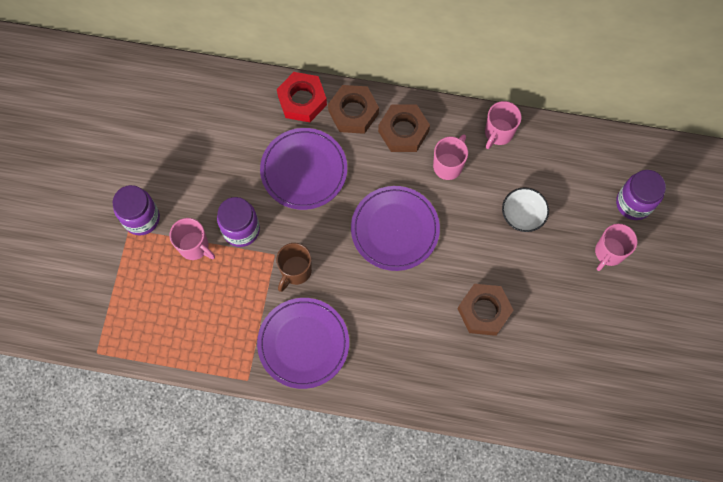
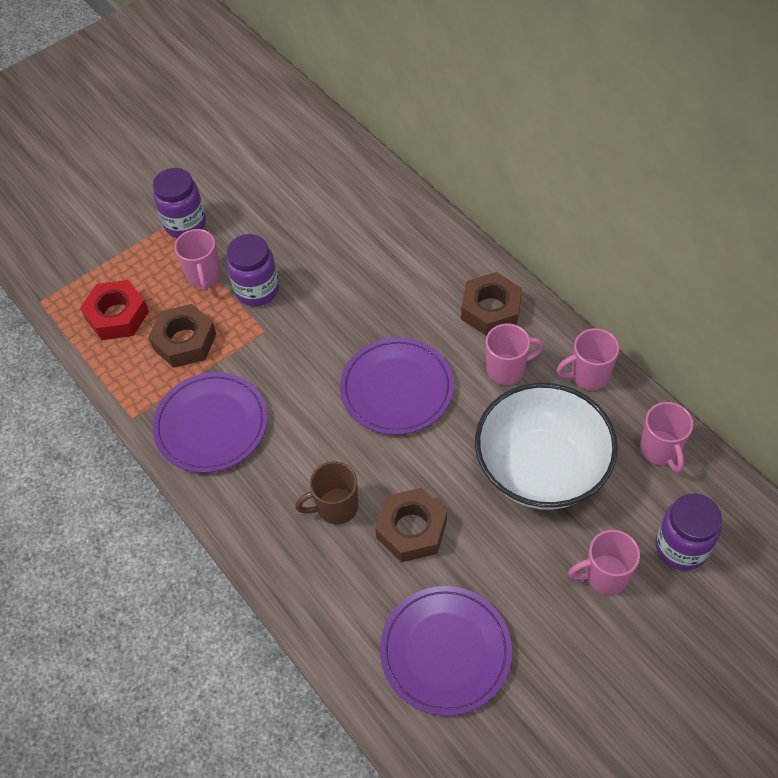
camera: 45 degrees right, 15 degrees down
purple plate [260,128,347,210] -> purple plate moved to [380,586,512,716]
brown mug [276,243,312,292] -> brown mug moved to [295,461,358,525]
red nut [277,72,327,122] -> red nut moved to [80,280,149,340]
brown nut [328,85,379,134] -> brown nut moved to [148,304,216,368]
white bowl [502,187,549,232] -> white bowl [475,383,618,510], size x2.17
none -> pink mug [640,402,693,473]

